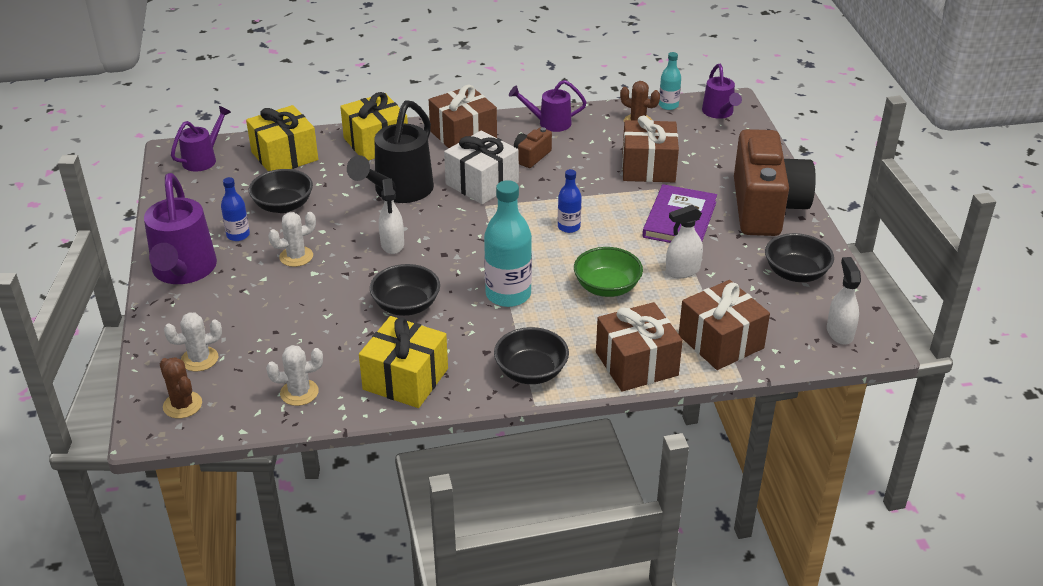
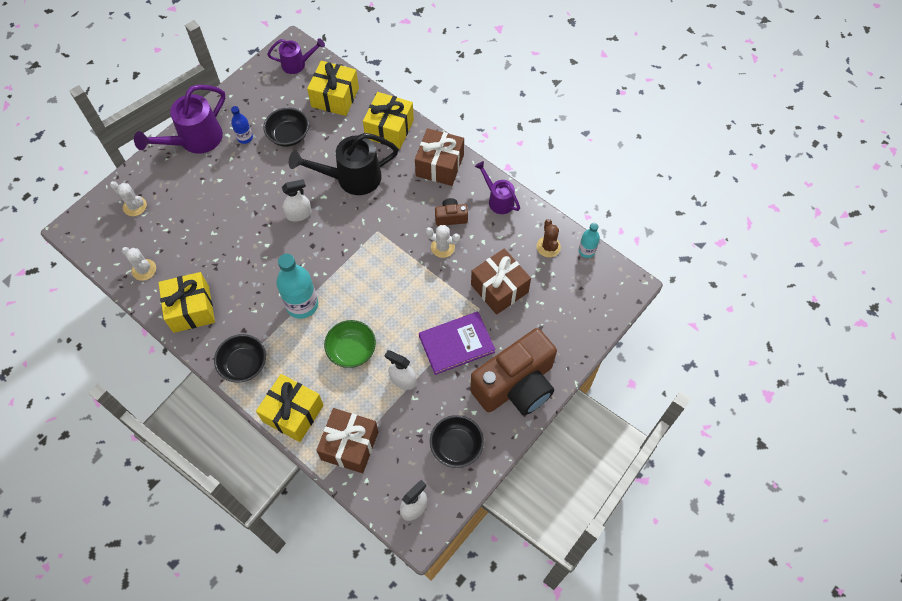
camera: 50 degrees right, 25 degrees up
brown cactus [160,357,202,419] -> none
white cactus [268,212,316,267] -> white cactus moved to [426,225,460,258]
black bowl [370,264,440,316] -> none
white spray bottle [379,179,404,254] -> white spray bottle turned 150 degrees counterclockwise [282,179,312,221]
white gift [444,130,519,204] -> none
blue bottle [558,169,582,233] -> none
brown gift [596,302,683,391] -> yellow gift [256,374,324,442]
purple watering can [702,64,742,119] -> none

